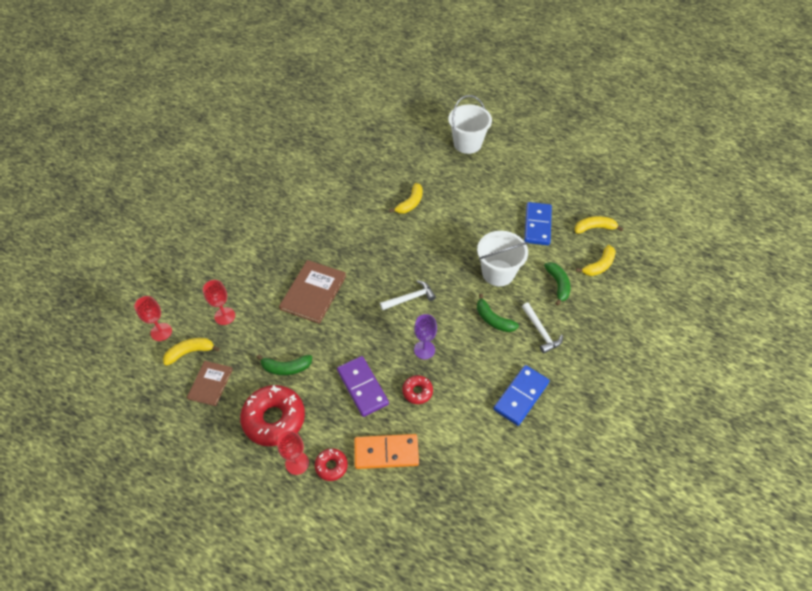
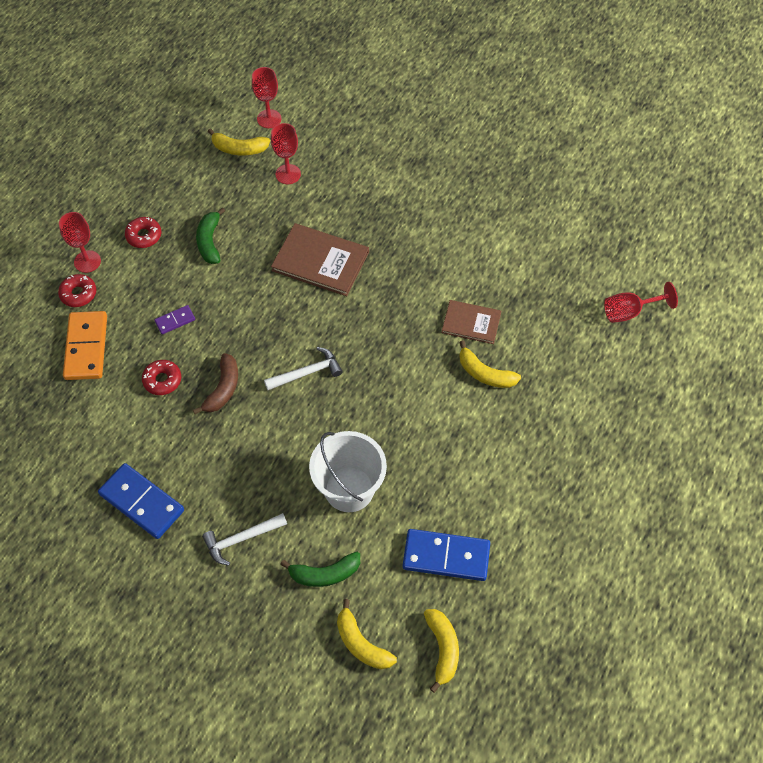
camera: 90 degrees right, 5 degrees up
yellow banana [163,338,220,366] -> yellow banana turned 120 degrees clockwise [208,129,270,156]
brown book [187,361,233,406] -> brown book moved to [442,300,501,344]
red donut [240,385,305,446] -> red donut [125,217,161,248], size x0.50
purple domino [337,356,389,417] -> purple domino [154,305,195,334], size x0.50
white hammer [380,280,436,310] -> white hammer turned 90 degrees counterclockwise [264,347,343,390]
purple goblet [414,314,437,359] -> brown banana [193,353,238,414]
white bucket [448,95,492,154] -> none
green banana [477,294,519,332] -> none
none -> red goblet [604,282,678,323]

